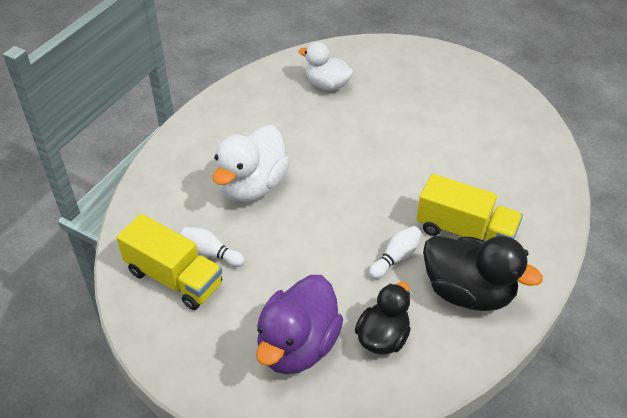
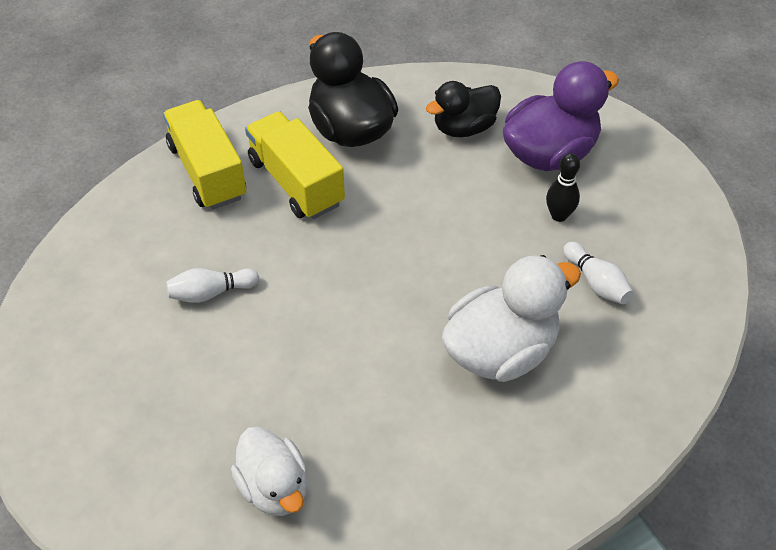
camera: 150 degrees left, 5 degrees up
yellow truck [116,214,222,310] -> yellow truck moved to [163,100,247,210]
white bowling pin [369,226,422,279] -> white bowling pin moved to [166,268,259,303]
none -> black bowling pin [546,153,580,222]

